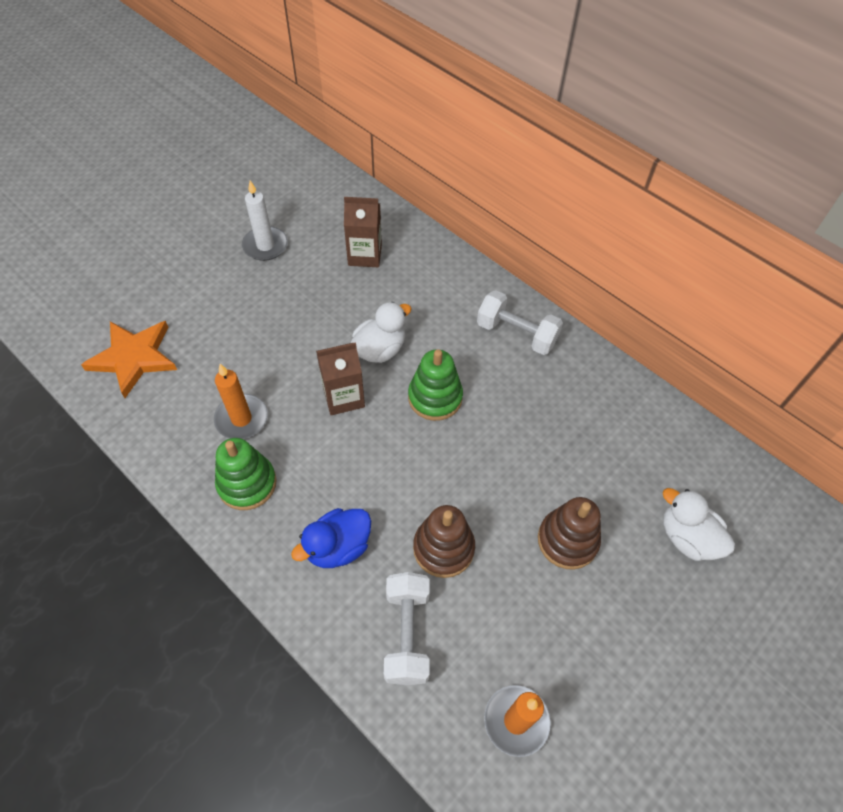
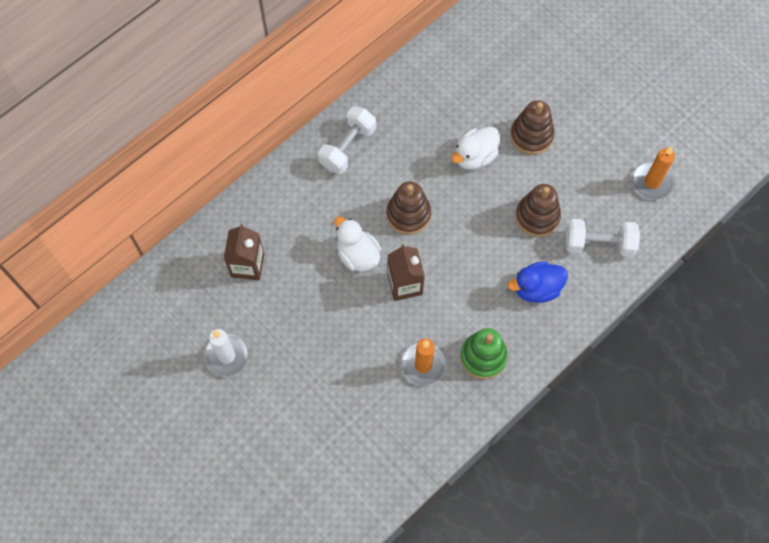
camera: 85 degrees left, 10 degrees up
orange star [81,321,177,398] -> none
blue duck [291,508,371,568] -> blue duck turned 105 degrees clockwise [508,261,568,303]
green stacking toy [408,349,463,421] -> brown stacking toy [387,181,431,235]
white duck [663,488,735,561] -> white duck moved to [452,126,500,170]

